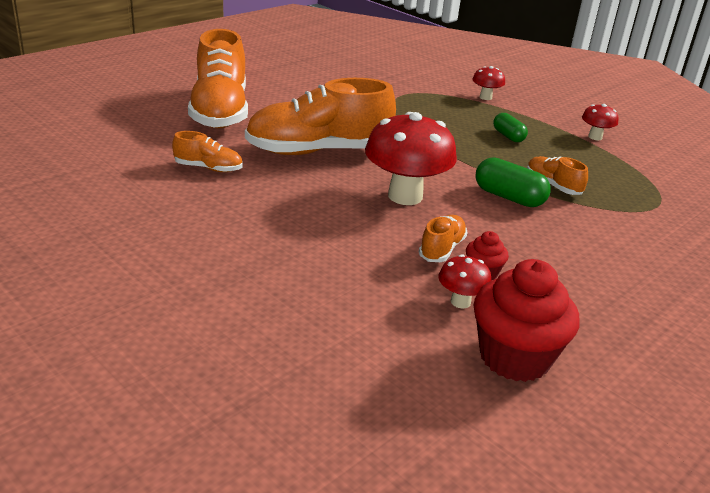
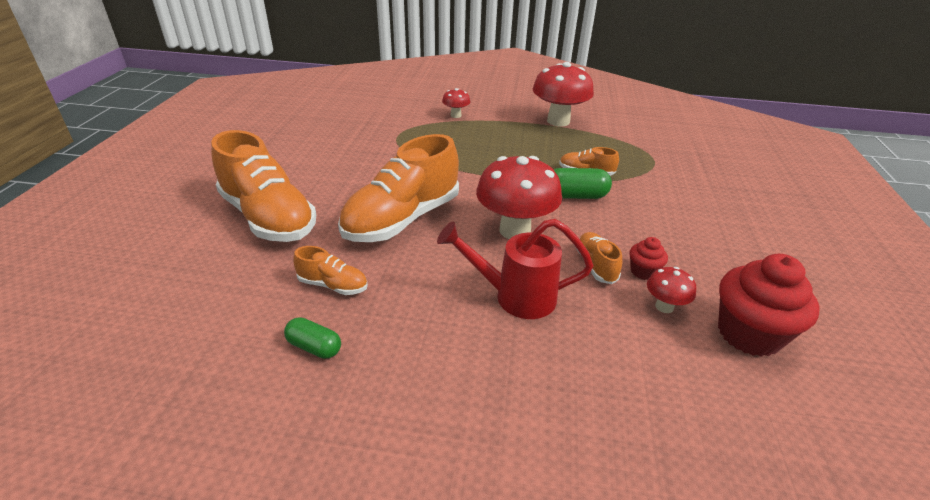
camera: 35 degrees left, 5 degrees up
orange shoe [172,131,243,172] -> orange shoe turned 45 degrees clockwise [293,246,368,295]
green capsule [493,113,528,142] -> green capsule moved to [284,317,341,359]
red mushroom [582,104,619,140] -> red mushroom [533,62,594,126], size x2.09
none -> red watering can [437,219,593,319]

